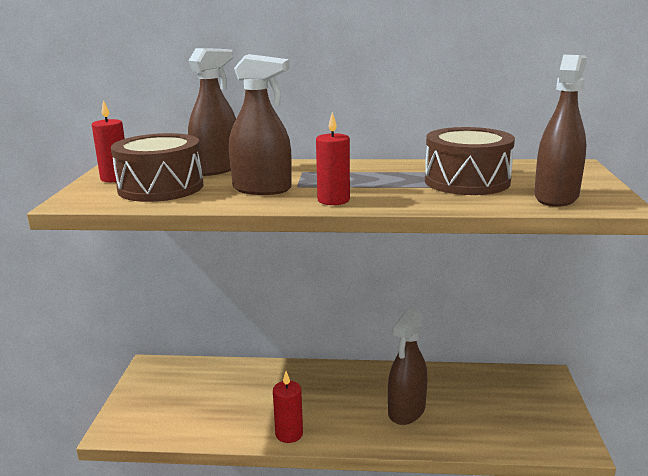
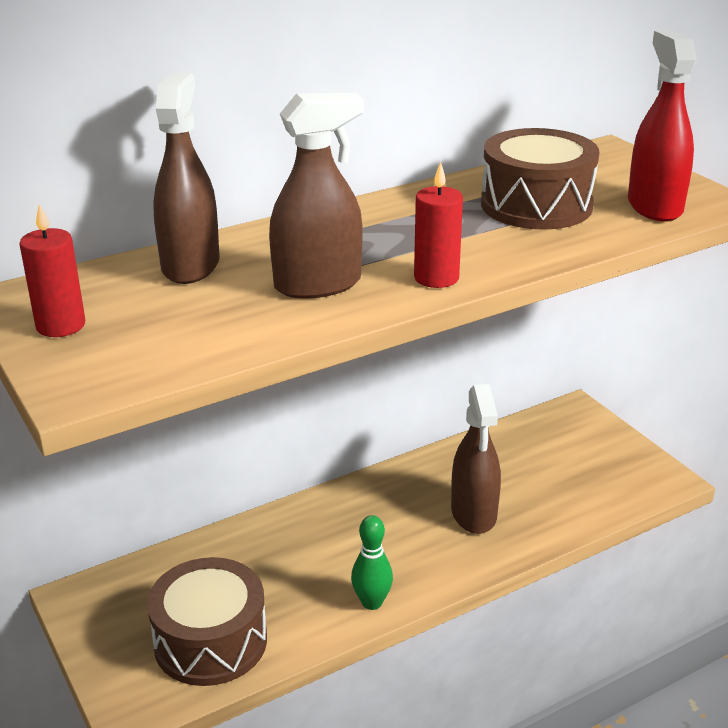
camera: 35 degrees left, 10 degrees up
brown drum [111,133,203,202] -> brown drum moved to [147,557,267,686]
red candle [273,371,303,443] -> green bowling pin [351,515,393,610]
brown spray bottle [534,55,587,207] -> red spray bottle [628,30,697,222]

